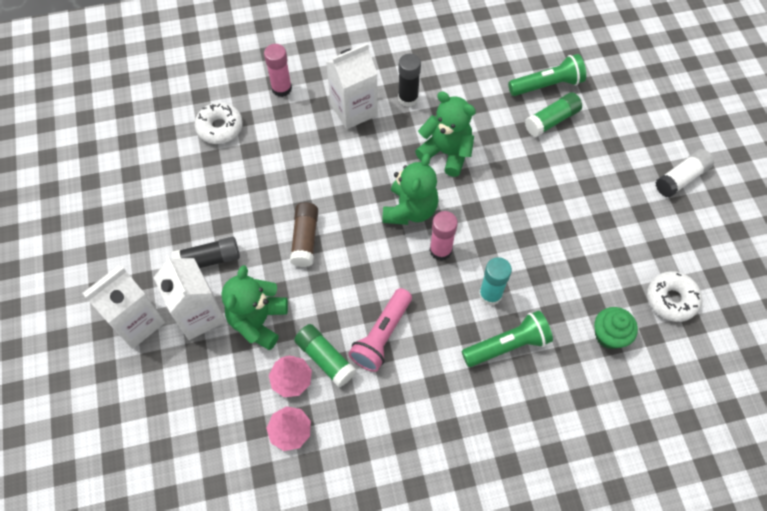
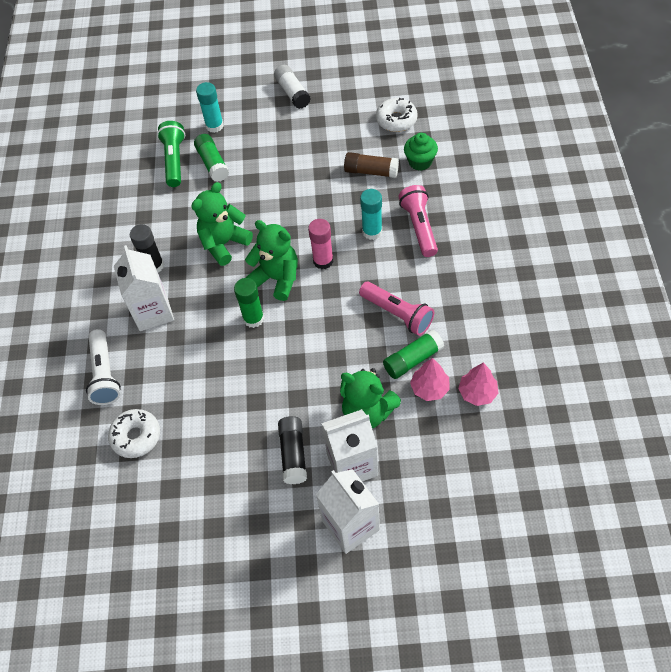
camera: 75 degrees left, 5 degrees down
pink glue stick [264,44,292,97] -> white flashlight [86,329,121,405]
brown glue stick [290,202,318,267] -> brown glue stick moved to [344,152,399,178]
green flashlight [462,311,553,367] -> pink flashlight [398,185,438,257]
none -> turquoise glue stick [196,82,224,133]
none -> green glue stick [234,278,264,328]

